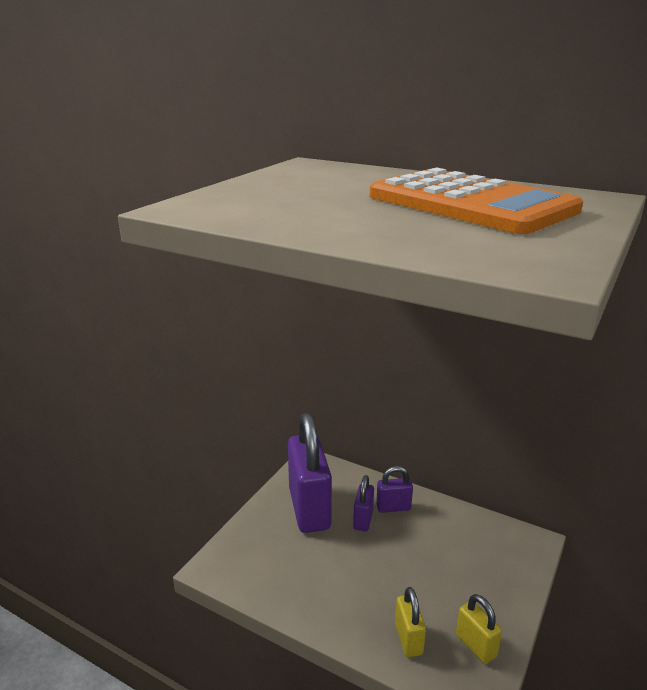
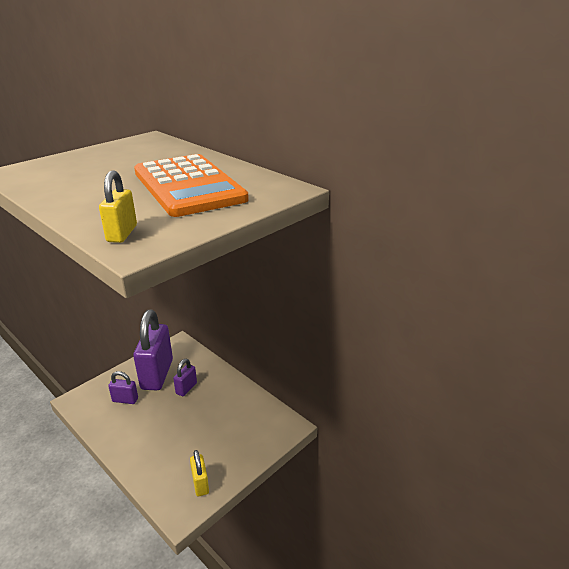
camera: 15 degrees right, 5 degrees up
purple padlock [376,466,413,513] -> purple padlock moved to [108,371,138,404]
yellow padlock [395,587,426,657] -> yellow padlock moved to [99,170,137,243]

